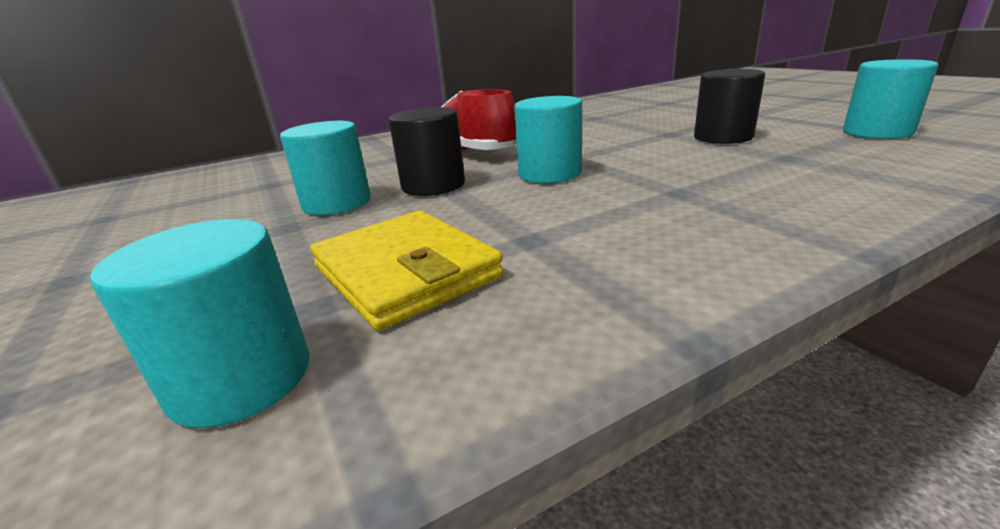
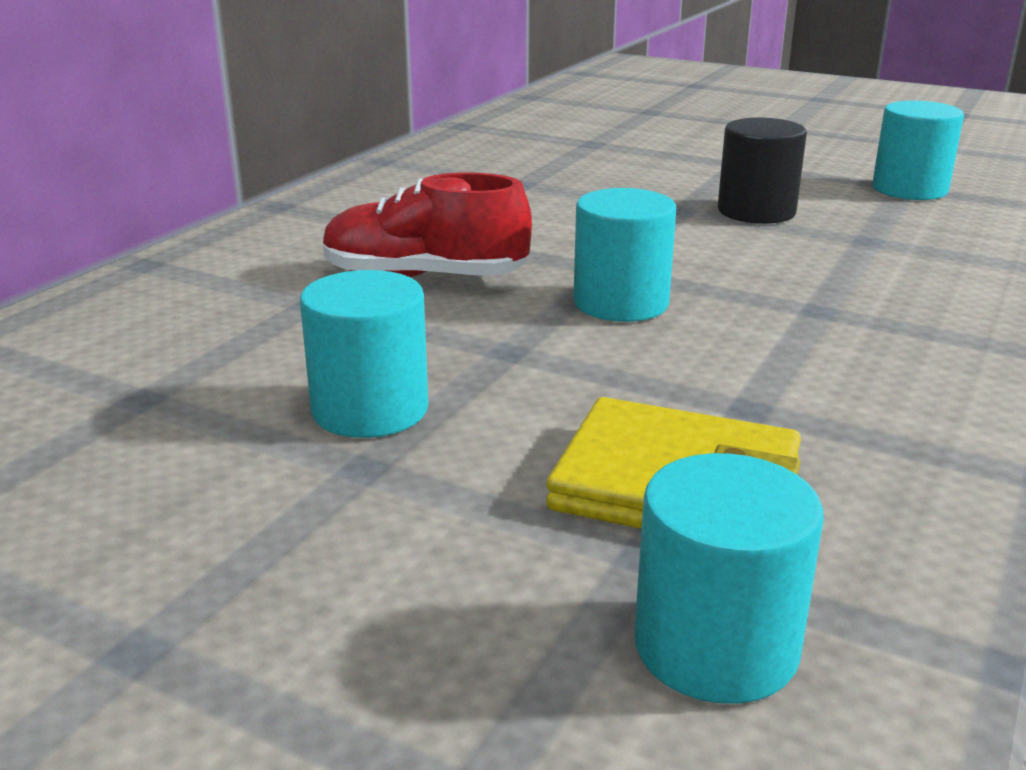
camera: 35 degrees left, 0 degrees up
black cylinder [389,107,465,196] -> none

